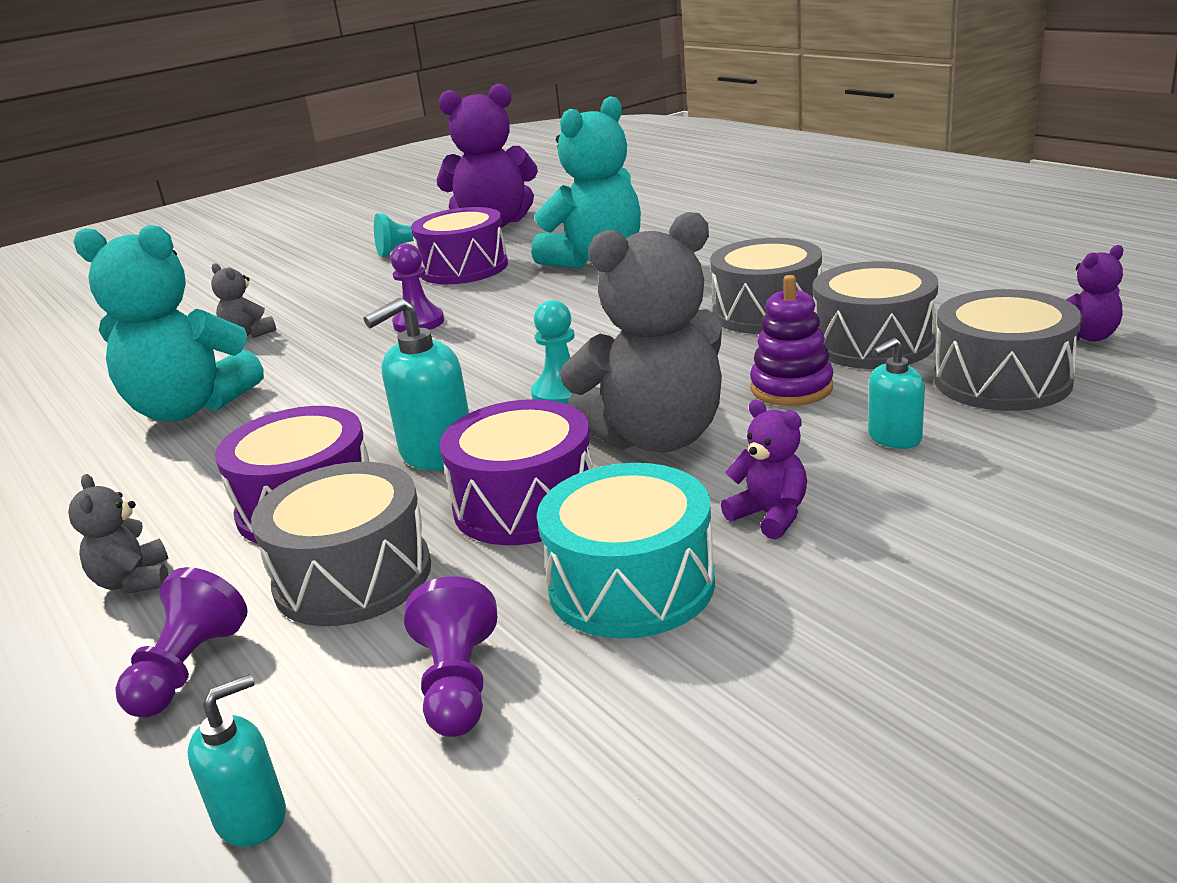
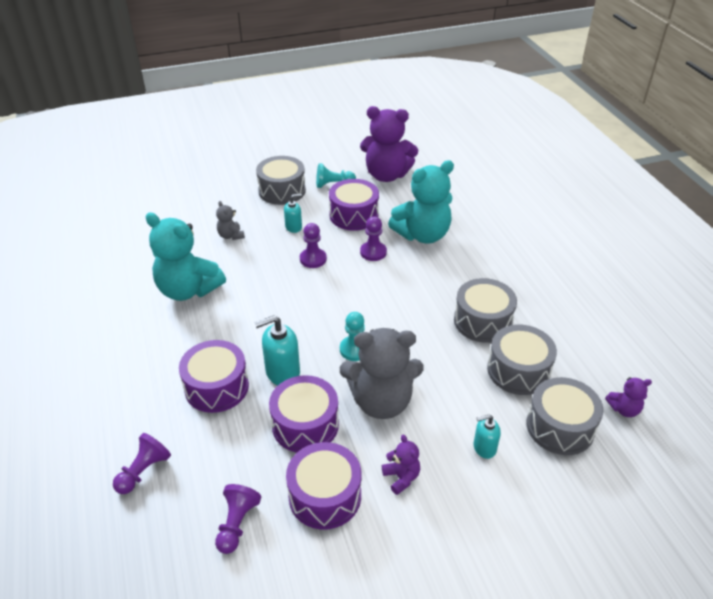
camera: 15 degrees right, 15 degrees up
grey teddy bear [68,474,169,593] -> none
turquoise soap dispenser [187,674,286,847] -> turquoise soap dispenser moved to [284,194,302,233]
grey drum [251,462,431,626] -> grey drum moved to [256,156,306,205]
turquoise drum [537,463,715,639] -> purple drum [286,442,361,529]
purple stacking toy [750,275,833,406] -> none
none -> purple pawn [360,216,387,261]

